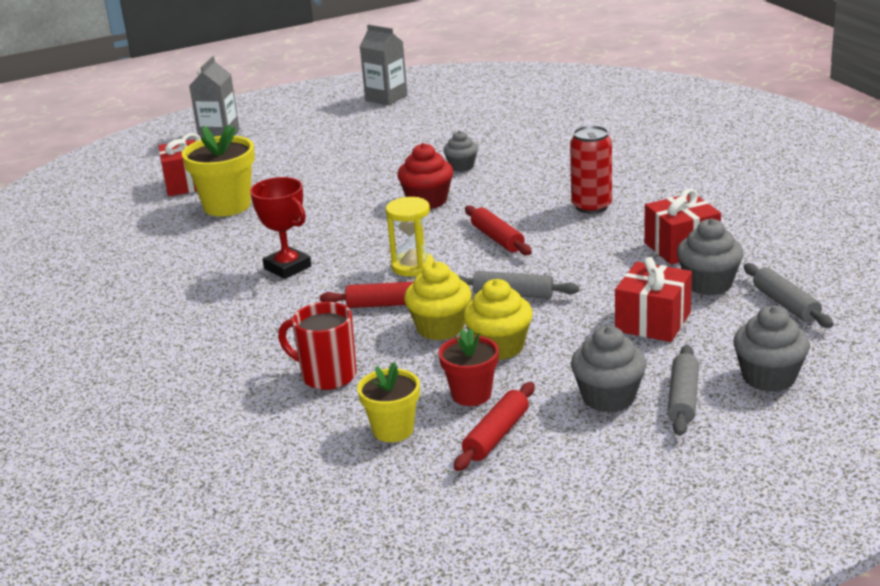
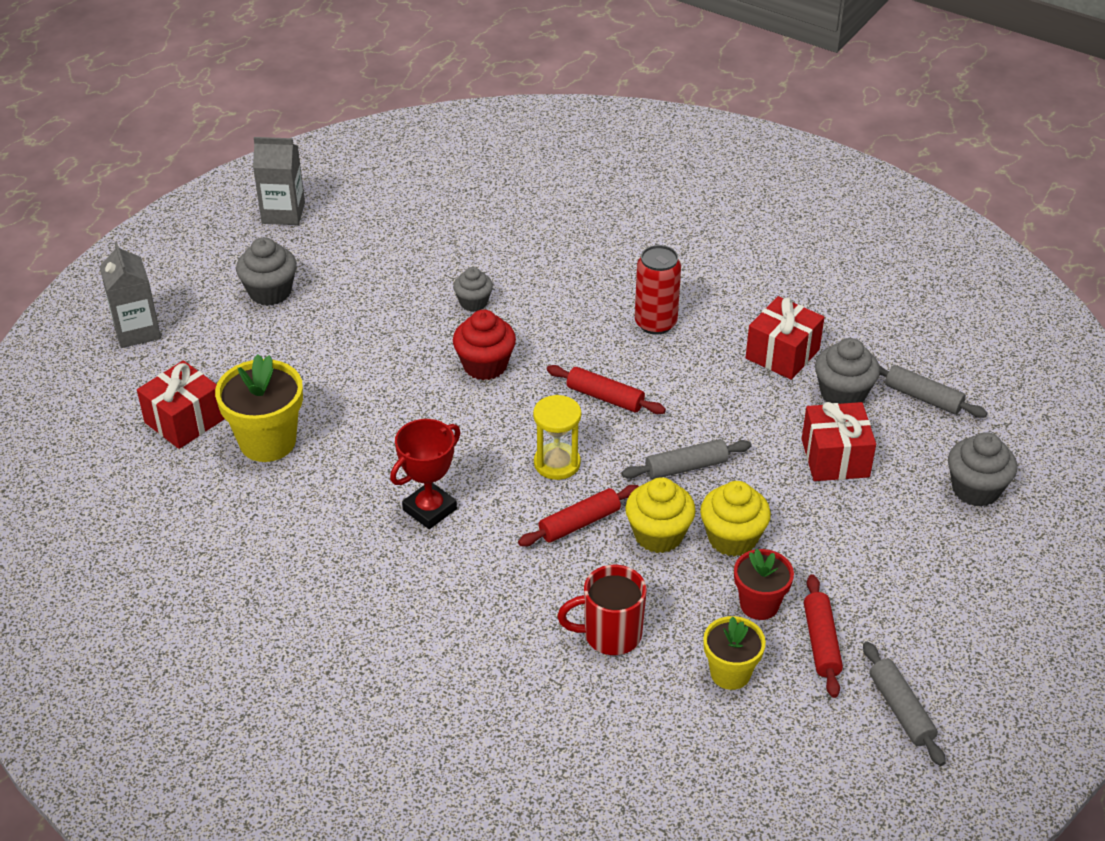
camera: 35 degrees left, 15 degrees up
red trophy [250,177,311,279] -> red trophy turned 60 degrees counterclockwise [390,419,461,529]
grey cupcake [571,326,647,413] -> grey cupcake moved to [236,237,297,306]
grey rolling pin [667,345,699,436] -> grey rolling pin moved to [863,642,946,766]

